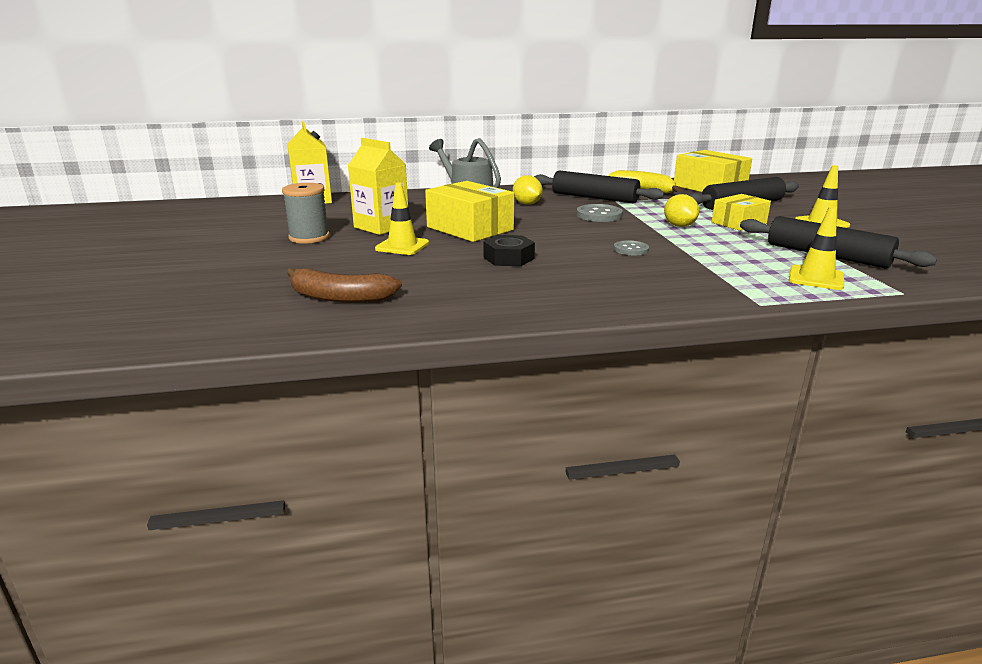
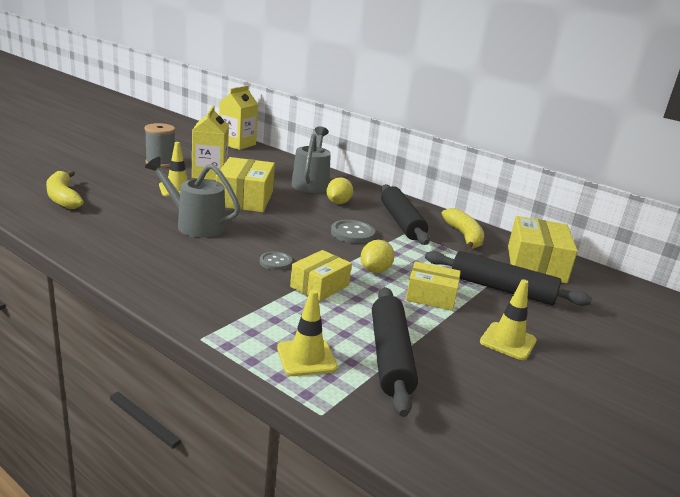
camera: 45 degrees right, 0 degrees up
brown banana [287,268,402,303] -> yellow banana [46,170,84,209]
black nut [484,235,535,266] -> grey watering can [145,157,240,238]
none -> yellow box [290,250,352,302]

